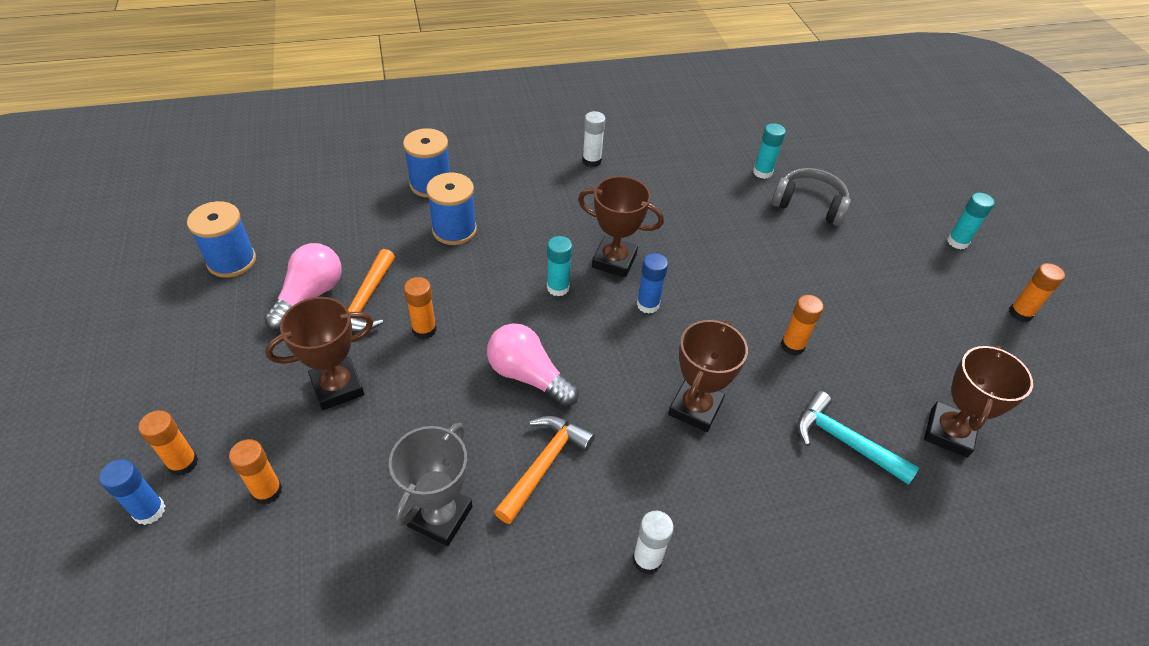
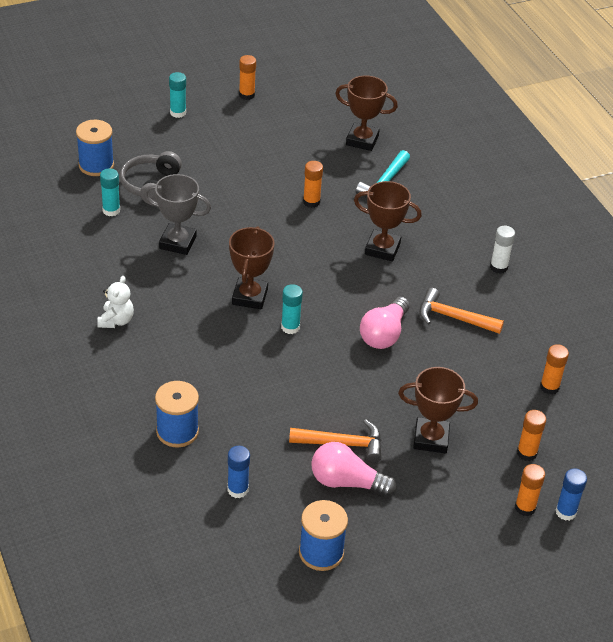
camera: 100 degrees left, 5 degrees down
brown trophy [265,297,373,410] -> brown trophy turned 45 degrees counterclockwise [398,367,478,453]
grey trophy [389,423,473,546] -> grey trophy moved to [144,174,211,255]
orange glue stick [404,277,437,339] -> orange glue stick moved to [540,344,569,395]
blue spool [426,172,477,245] -> blue spool moved to [76,120,114,176]
white glue stick [582,111,606,167] -> white teddy bear [97,276,134,328]
blue glue stick [637,253,668,314] -> blue glue stick moved to [227,446,250,498]

